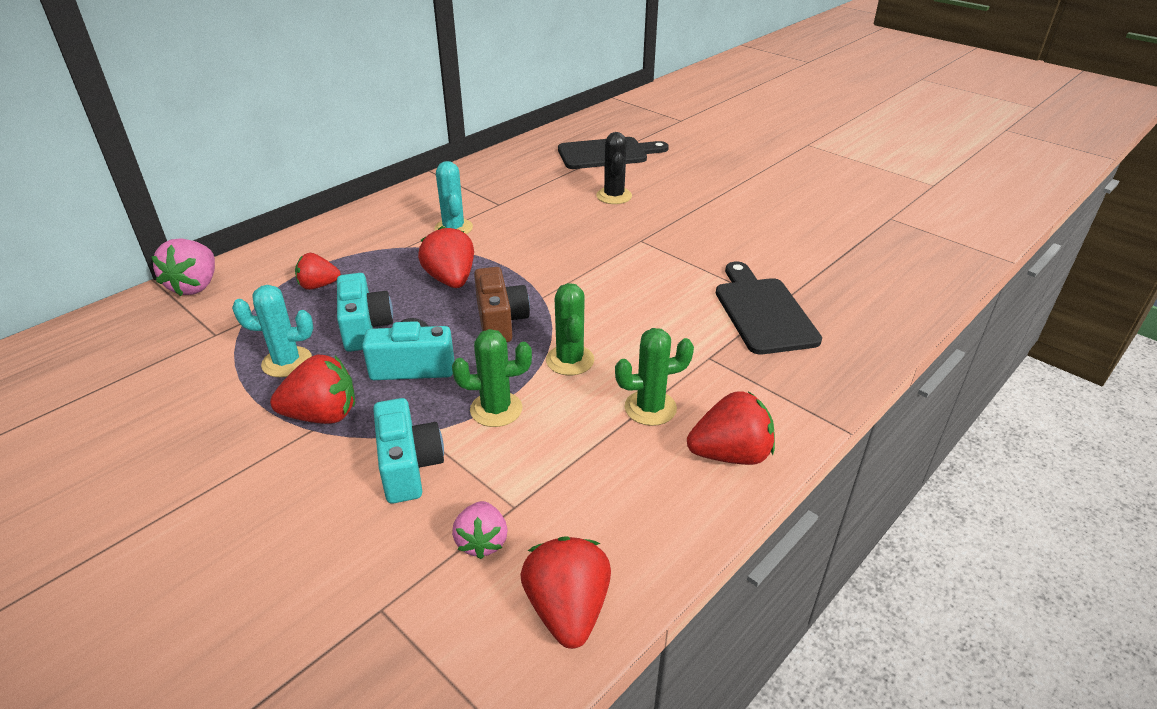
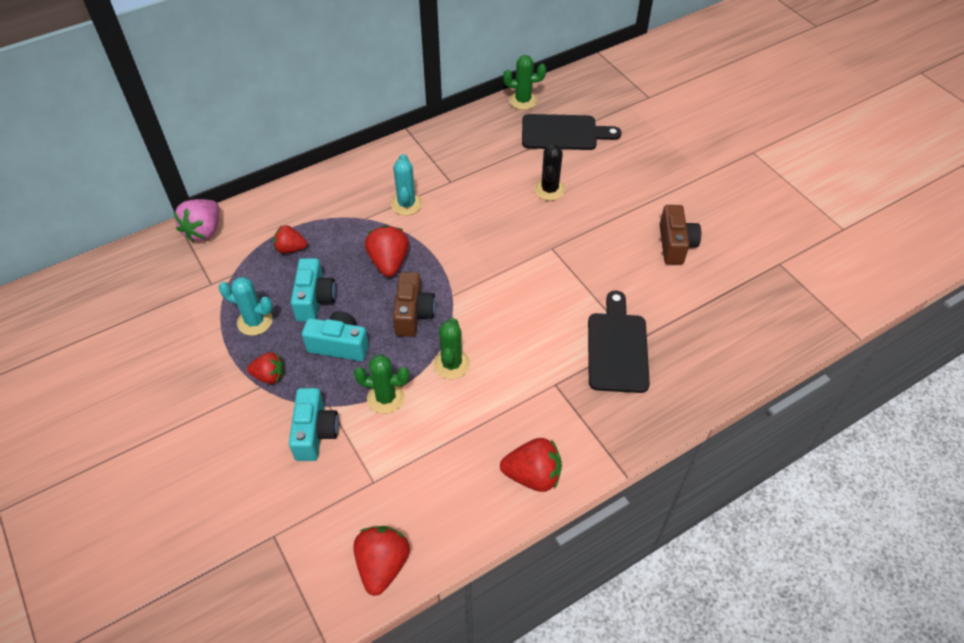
camera: 15 degrees right, 15 degrees up
red strawberry [270,355,355,424] -> red strawberry [247,352,284,384], size x0.65
pink strawberry [452,501,507,559] -> none
green cactus [615,328,694,426] -> green cactus moved to [503,55,546,110]
none -> brown camera [659,205,701,265]

